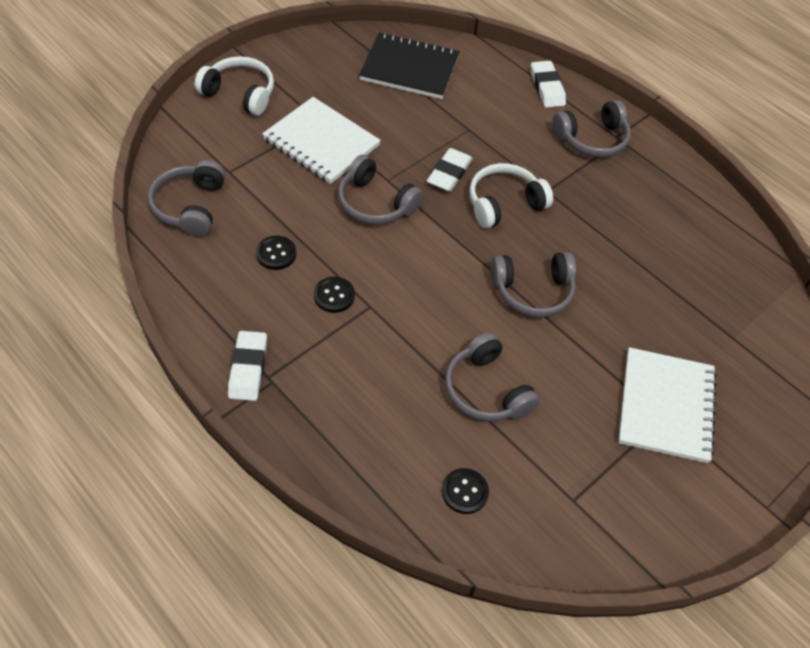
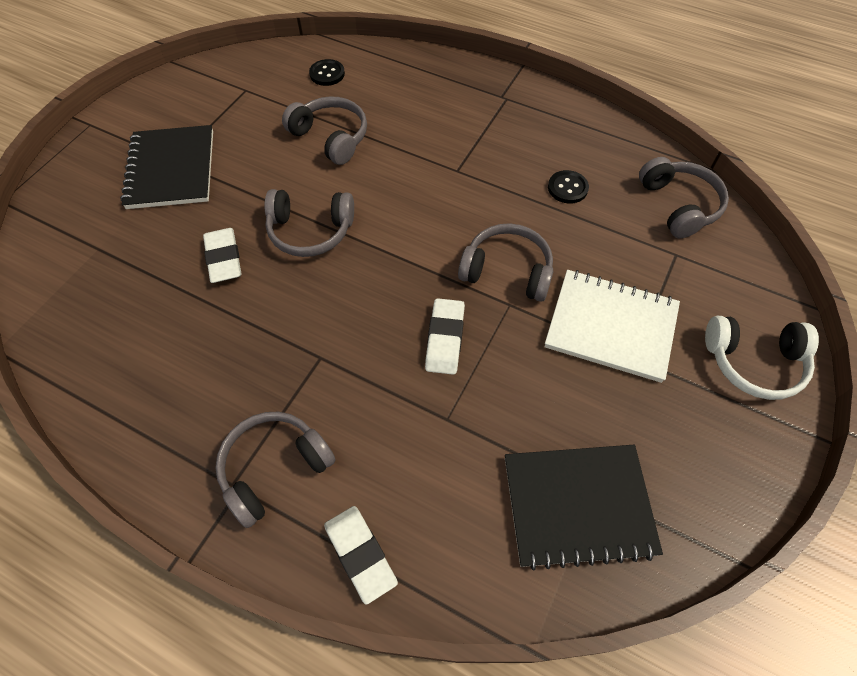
camera: 165 degrees right, 5 degrees up
white eraser [228,331,267,401] -> white eraser moved to [203,228,242,283]
black button [314,277,355,313] -> none
white headphones [469,163,553,228] -> none
grey headphones [490,252,576,317] -> grey headphones turned 150 degrees counterclockwise [264,189,354,257]
white notebook [618,347,717,463] -> black notebook [120,125,213,209]

